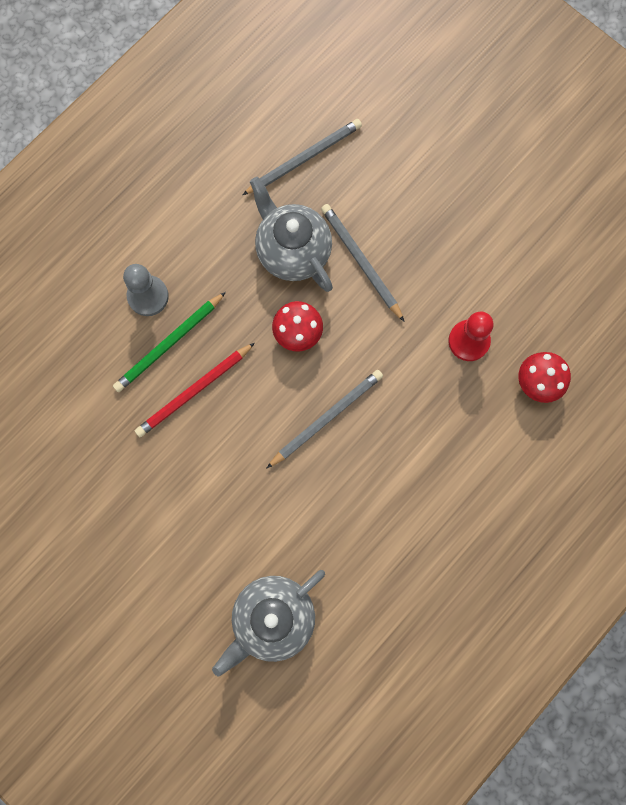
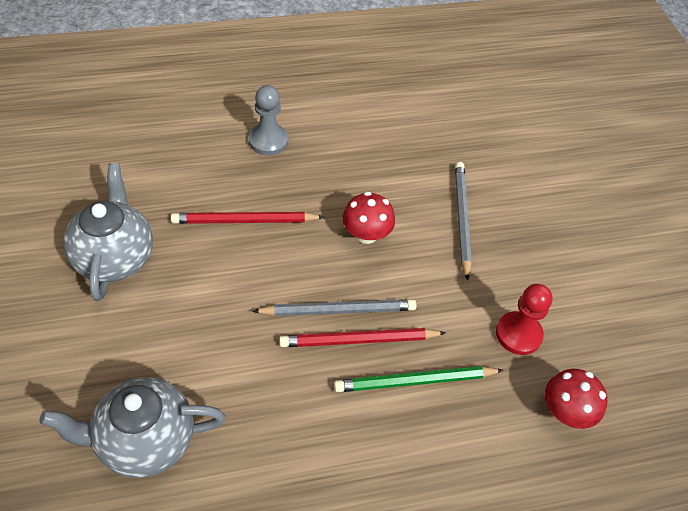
camera: 30 degrees right, 25 degrees down
green pencil [113,292,226,392] -> green pencil moved to [334,366,503,392]
grey pencil [242,119,362,195] -> none
grey teapot [250,177,333,292] -> grey teapot moved to [63,163,153,301]
none -> red pencil [279,328,446,347]

